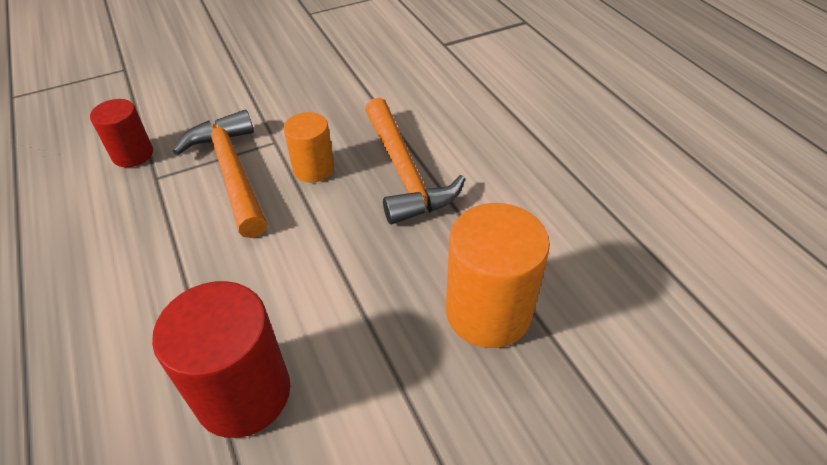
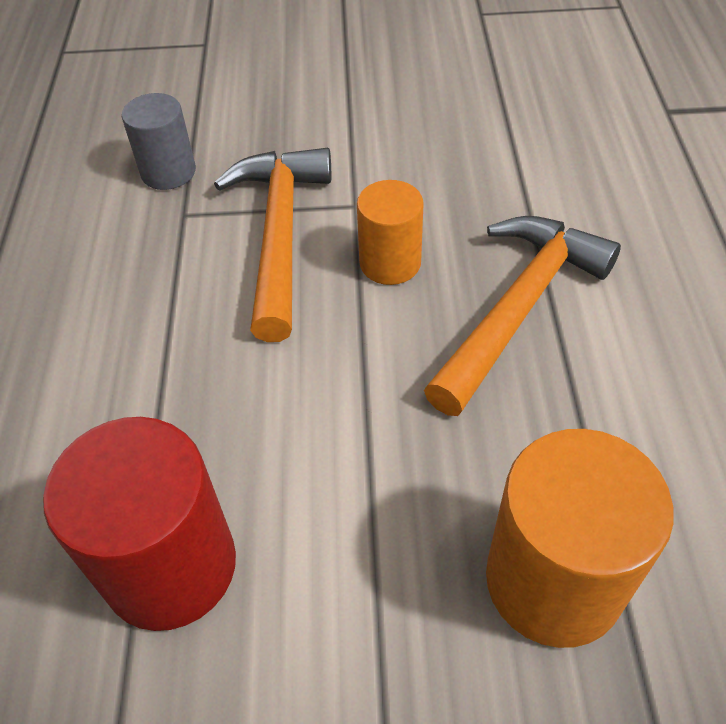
camera: 25 degrees right, 5 degrees up
red cylinder [90,99,153,167] -> grey cylinder [122,93,196,190]
orange hammer [365,98,465,224] -> orange hammer turned 150 degrees counterclockwise [424,216,621,416]

